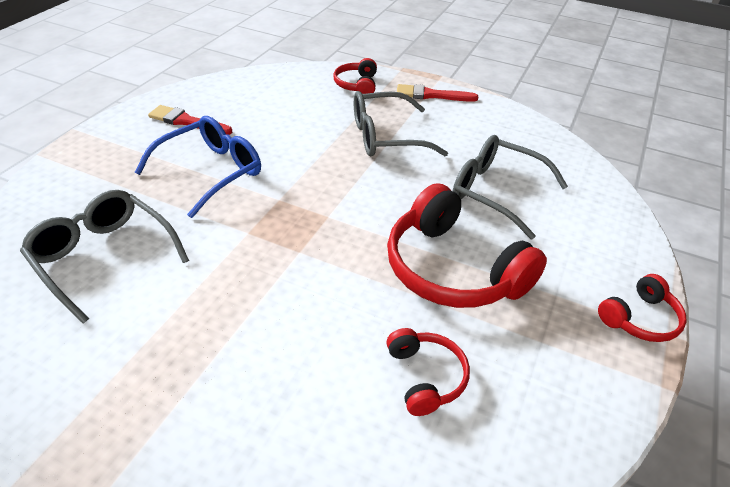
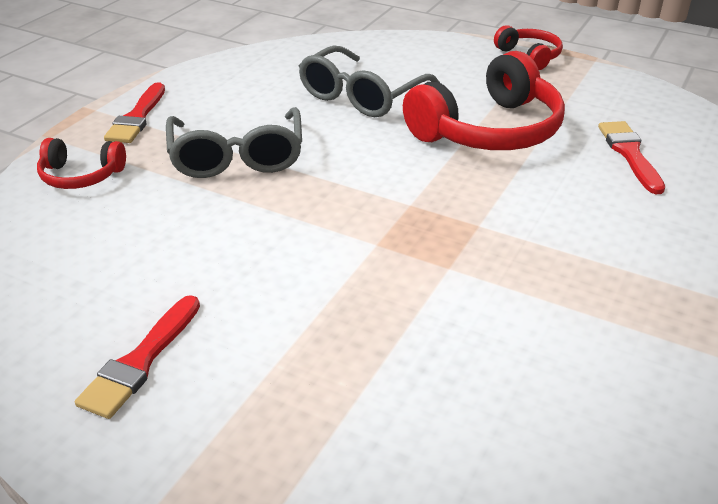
camera: 85 degrees left, 5 degrees down
grey glasses [20,190,189,323] -> none
blue glasses [135,116,261,218] -> none
red headphones [386,328,470,416] -> red brush [598,121,665,194]

